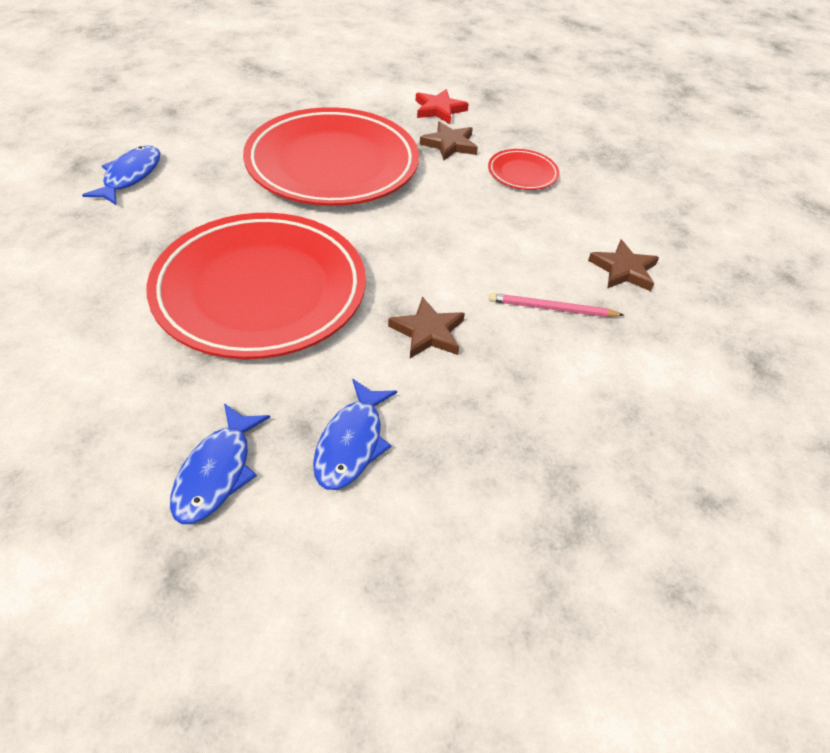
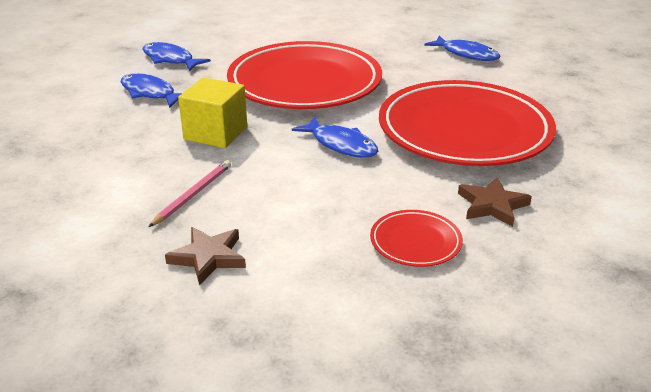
camera: 115 degrees right, 15 degrees down
brown star [388,297,465,358] -> yellow cube [178,77,247,148]
red star [415,89,469,124] -> none
none -> blue fish [292,117,378,158]

